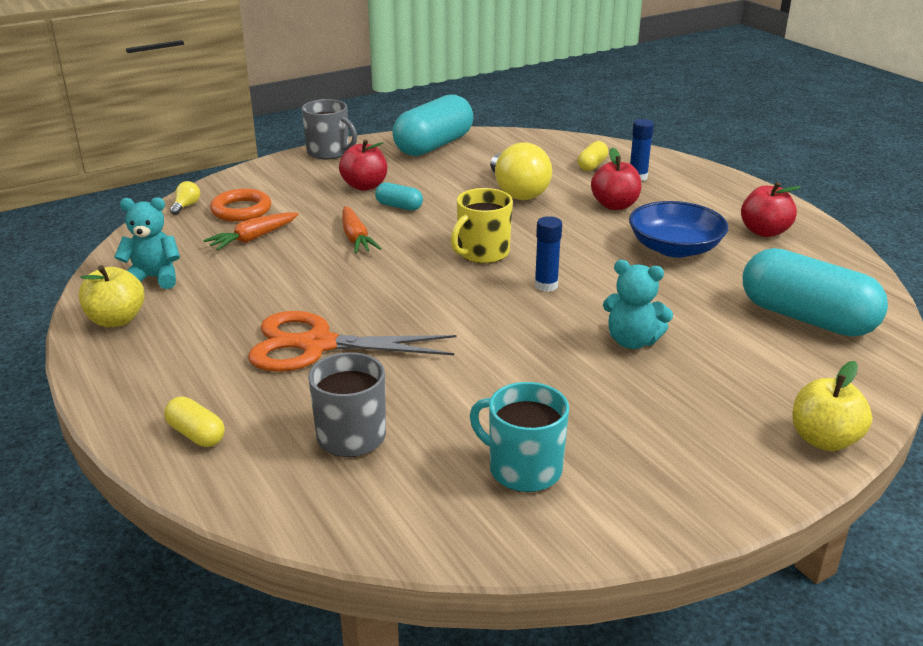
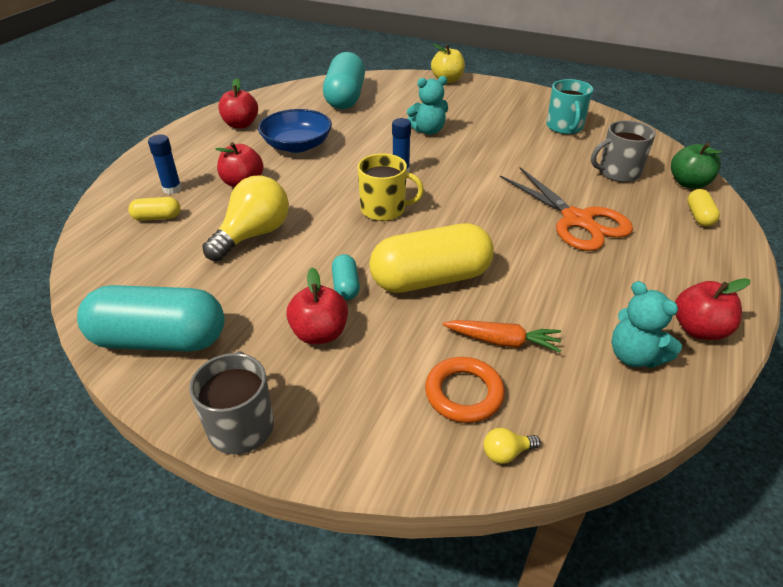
camera: 125 degrees left, 10 degrees up
yellow apple [79,265,145,327] -> red apple [675,278,750,340]
orange carrot [342,206,381,254] -> yellow capsule [369,223,494,293]
turquoise teddy bear [603,260,673,349] -> turquoise teddy bear turned 90 degrees clockwise [407,76,448,135]
none -> green apple [671,143,723,189]

